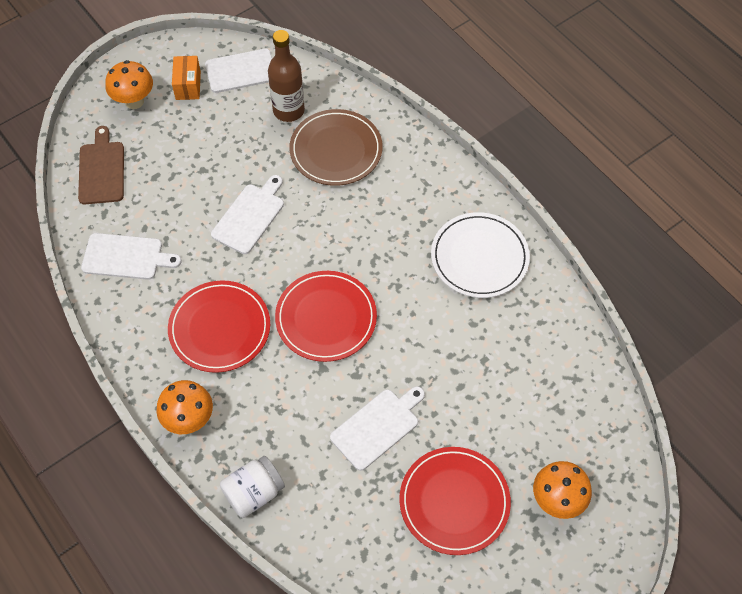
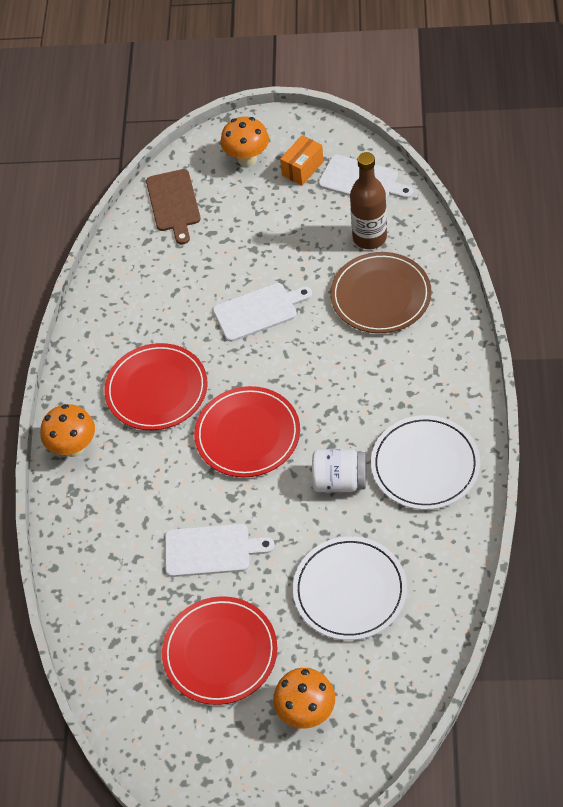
camera: 45 degrees right, 5 degrees down
brown cutting board [78,126,124,204] -> brown cutting board turned 135 degrees clockwise [146,169,201,244]
white cutting board [81,233,181,280] -> none
white jar [220,456,285,518] -> white jar moved to [312,449,366,492]
none -> white plate [293,536,407,640]

